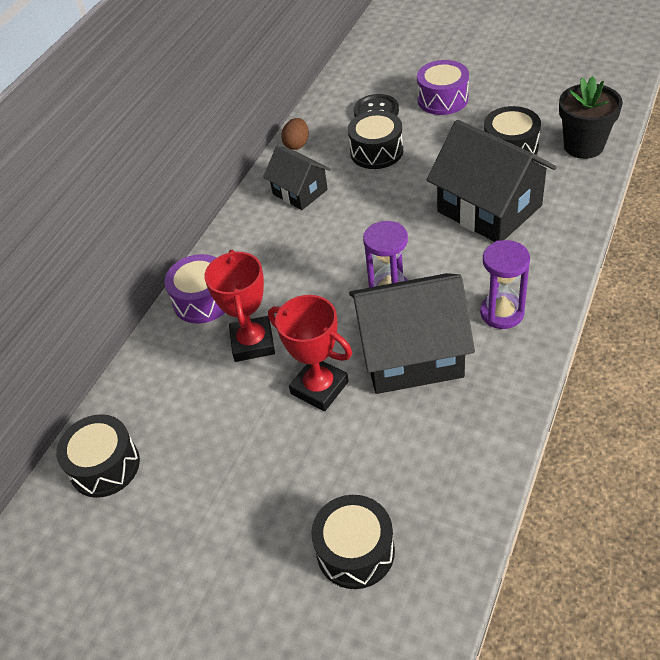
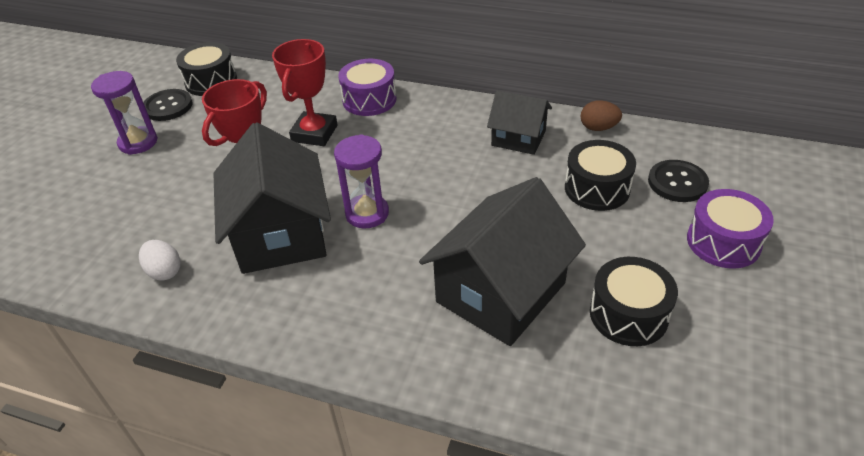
camera: 80 degrees right, 5 degrees down
red trophy [204,250,275,362] -> red trophy turned 60 degrees counterclockwise [272,39,338,146]
black house [263,145,331,210] -> black house turned 75 degrees clockwise [487,90,552,155]
black drum [311,495,395,589] -> none
purple hourglass [480,240,530,329] -> purple hourglass moved to [91,71,158,155]
black flower pot [559,76,623,159] -> none
none -> white egg [139,240,181,281]
none -> black button [143,89,192,121]

